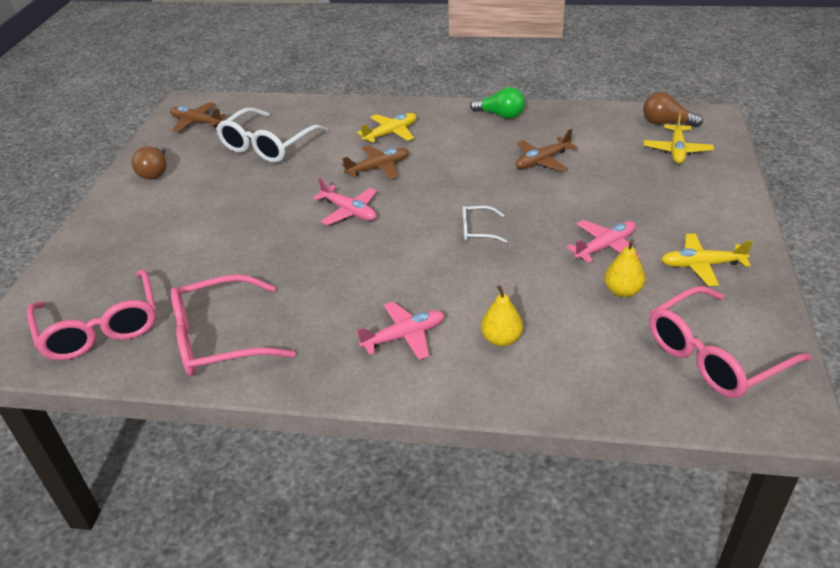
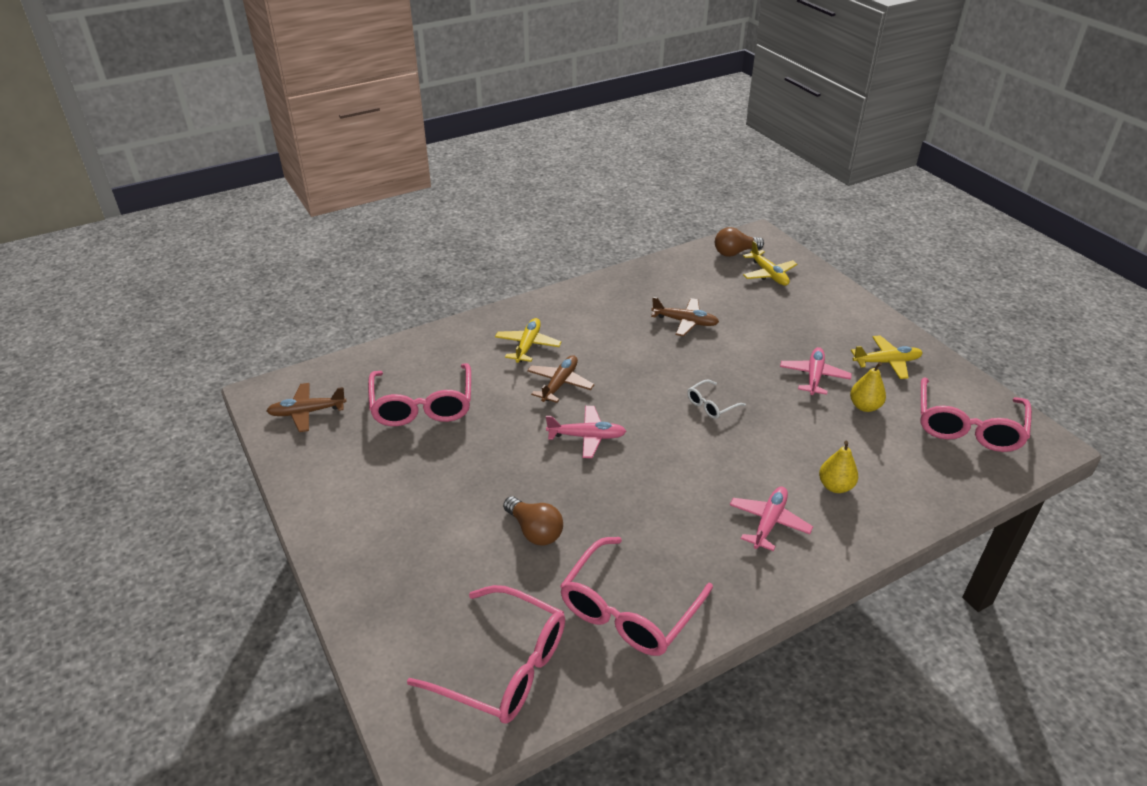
camera: 40 degrees left, 0 degrees up
brown light bulb [132,144,167,180] -> brown light bulb moved to [503,496,563,546]
white glasses [216,108,328,163] -> pink glasses [368,363,471,426]
green light bulb [470,87,525,119] -> none
brown plane [515,129,578,172] -> brown plane turned 90 degrees counterclockwise [651,297,719,336]
yellow plane [661,233,753,286] -> yellow plane turned 150 degrees counterclockwise [851,335,923,379]

